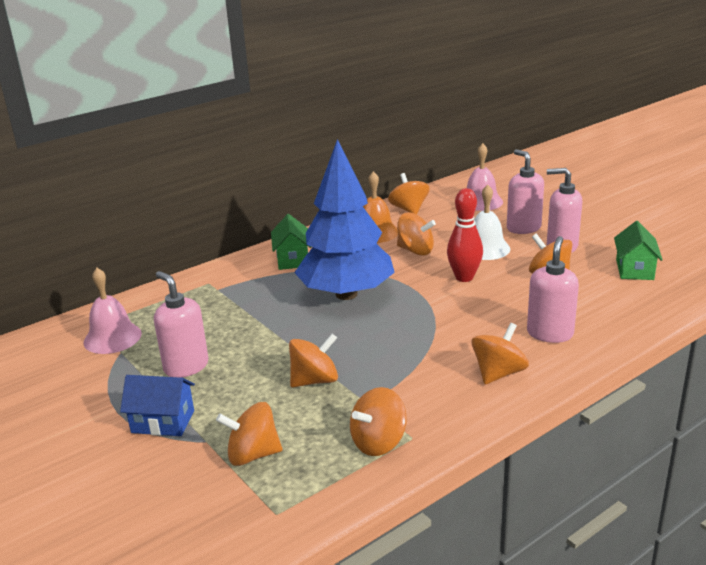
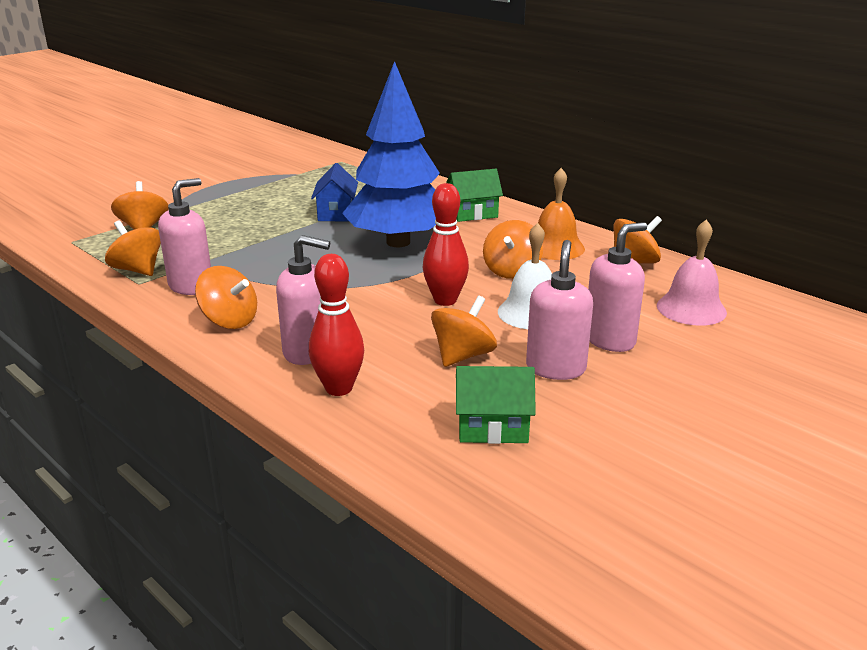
camera: 80 degrees right, 0 degrees up
pink bell [83,268,142,354] -> none
blue house [120,375,195,436] -> blue house moved to [311,163,358,221]
pink soap dispenser [154,271,209,378] -> pink soap dispenser moved to [158,178,211,295]
orange spinning top [289,334,338,387] -> none
none -> red bowling pin [309,254,364,396]

